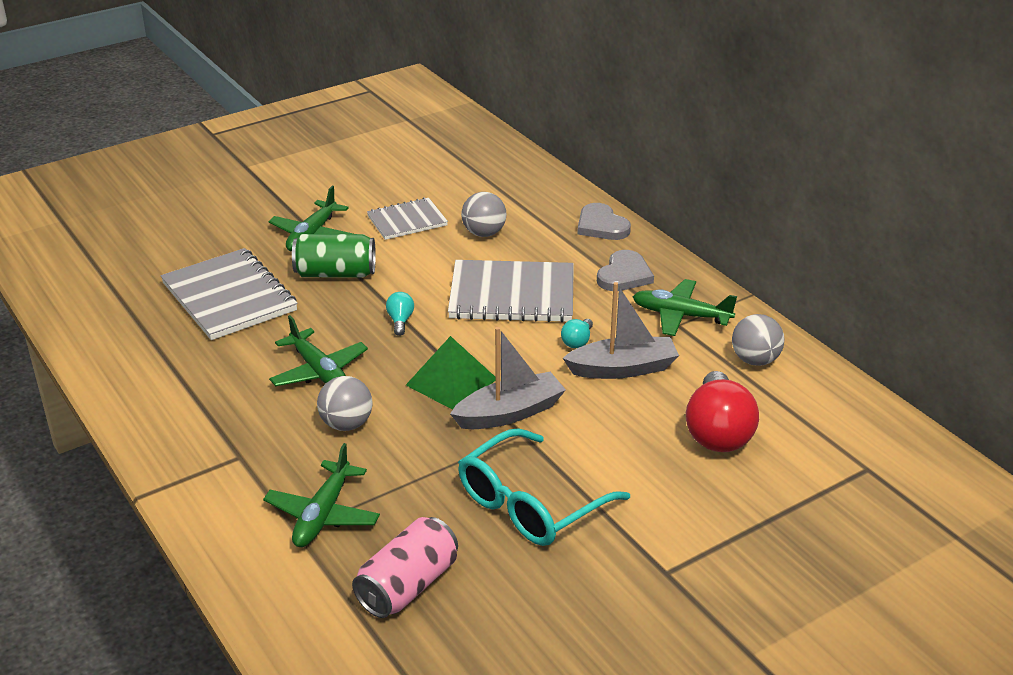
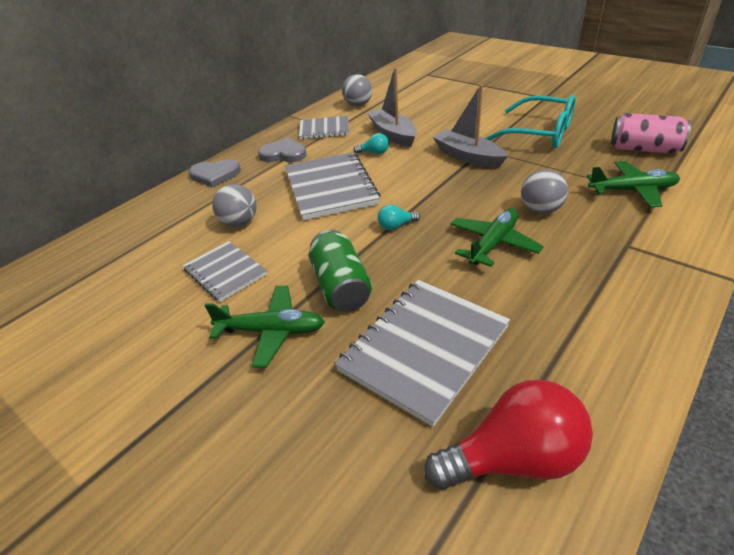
camera: 105 degrees left, 5 degrees up
green pyramid [406,336,496,410] -> none
grey heart [577,203,631,240] -> grey heart turned 45 degrees clockwise [189,159,241,188]
green plane [633,279,737,336] -> grey notebook [299,116,349,139]
red light bulb [686,371,759,452] -> red light bulb moved to [424,379,593,490]

